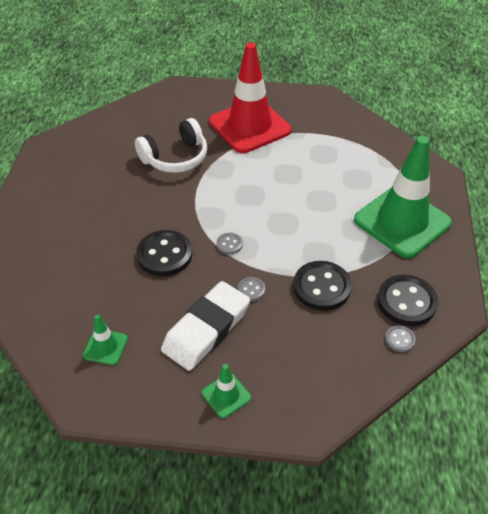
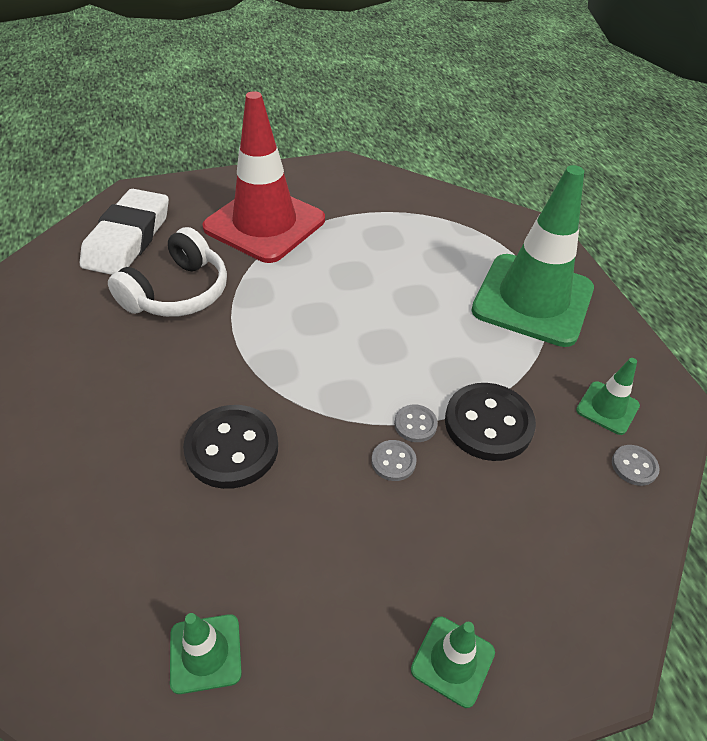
camera: 25 degrees left, 0 degrees up
white eraser [161,281,250,371] -> white eraser moved to [80,189,169,275]
grey button [216,233,243,254] -> grey button moved to [394,405,438,442]
black button [377,275,438,326] -> green traffic cone [576,358,640,435]

